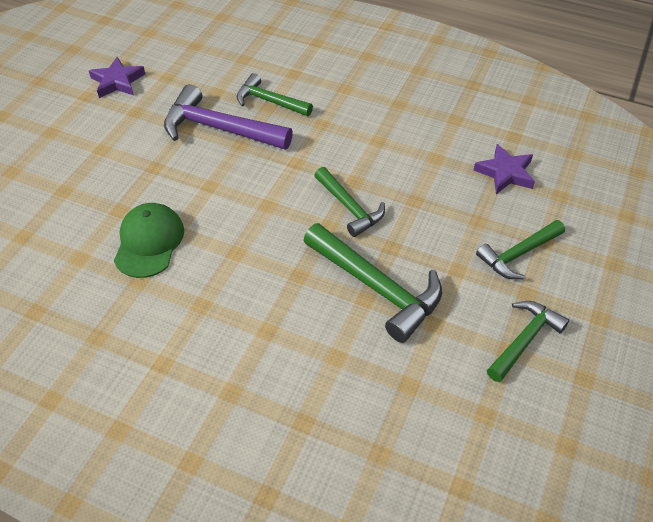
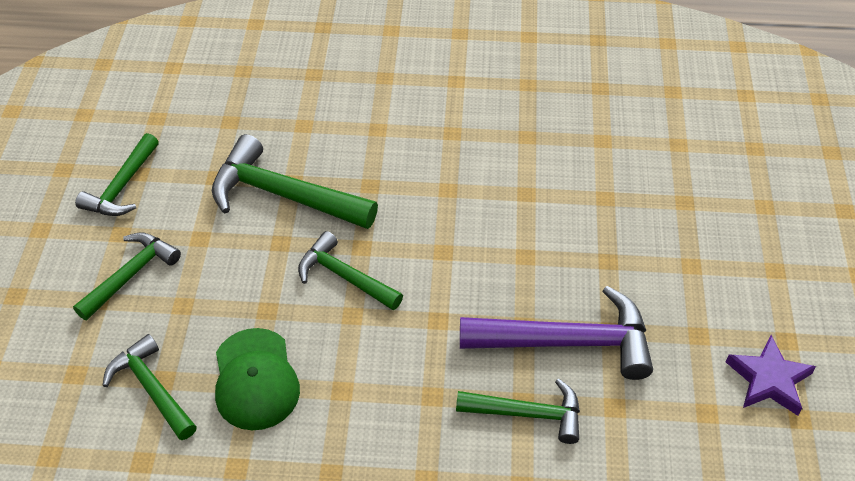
camera: 160 degrees right, 0 degrees up
green cap [114,203,184,278] -> green cap moved to [215,328,300,430]
purple star [474,144,535,194] -> green hammer [103,334,197,440]

